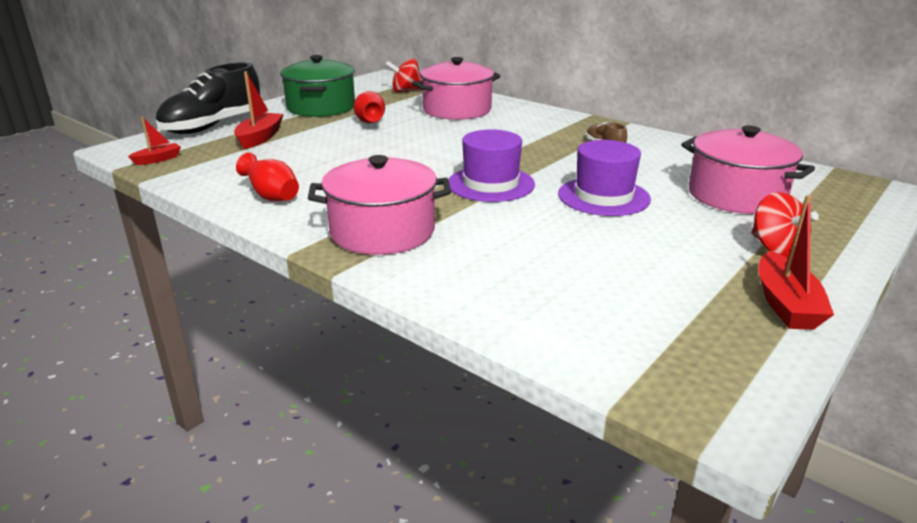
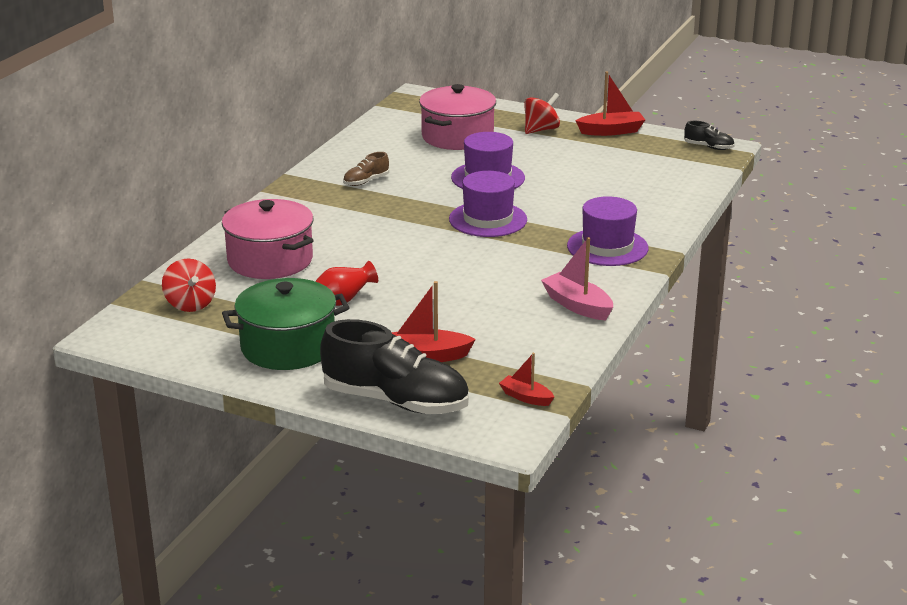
camera: 105 degrees left, 0 degrees up
red vase [236,153,299,201] -> pink boat [541,237,613,320]
pink pot [308,155,451,255] -> purple hat [567,196,648,266]
none -> black shoe [684,121,735,150]

